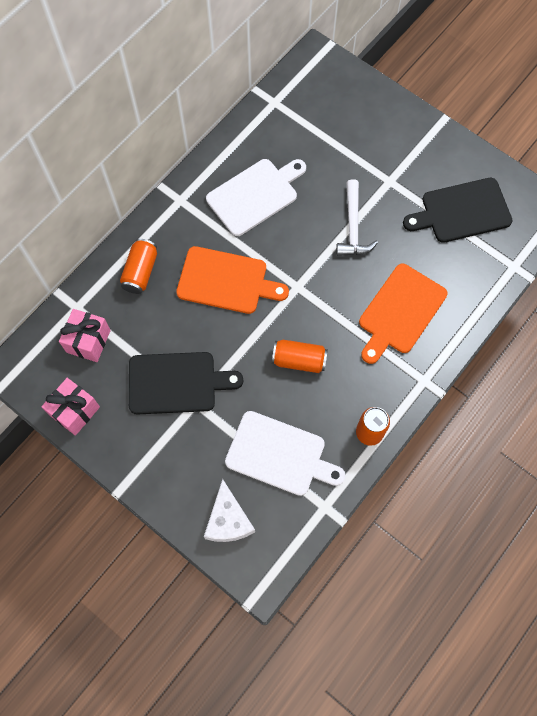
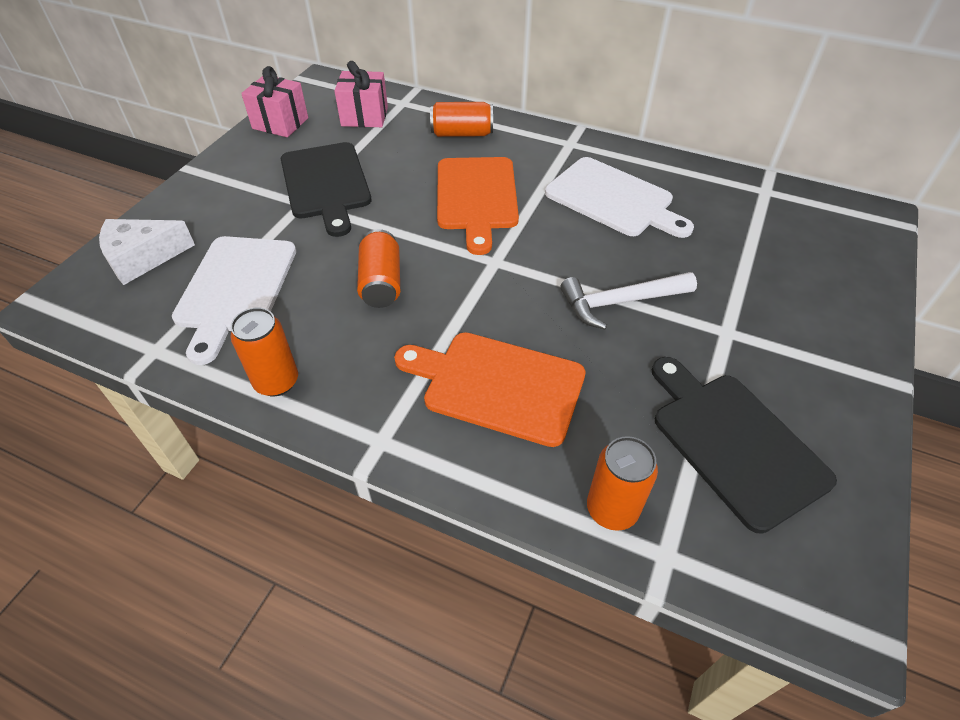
camera: 75 degrees right, 20 degrees down
none -> orange can [587,436,658,531]

